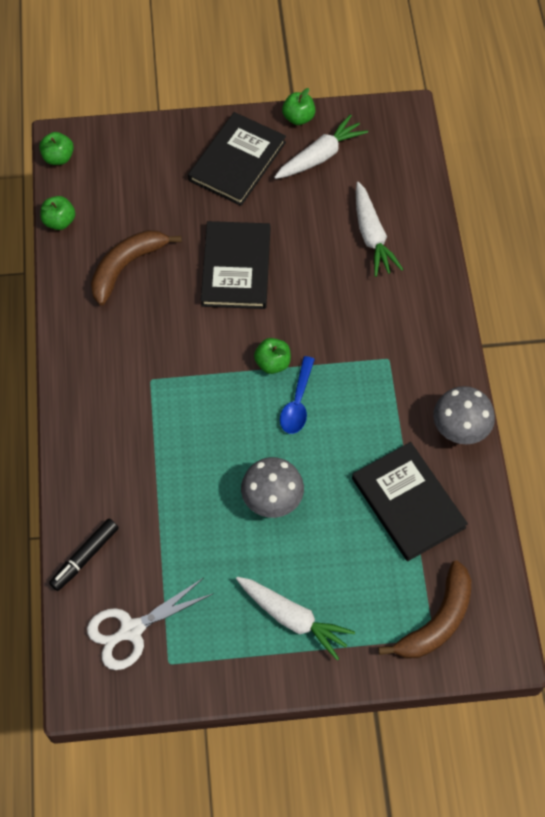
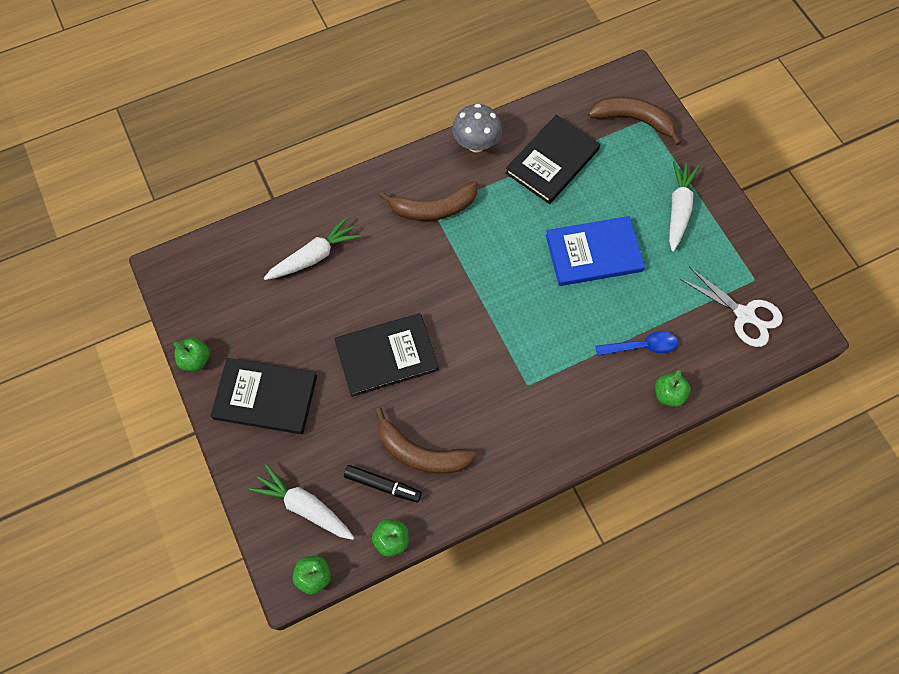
camera: 110 degrees left, 5 degrees up
black marker [49,519,119,591] -> black marker moved to [344,465,422,502]
grey mushroom [241,457,304,518] -> blue book [546,216,645,286]
green apple [254,338,291,374] -> green apple moved to [655,370,690,407]
white carrot [274,114,368,179] -> white carrot moved to [249,464,354,540]
blue spoon [280,356,315,434] -> blue spoon moved to [596,331,677,356]
none -> brown banana [379,181,478,221]

